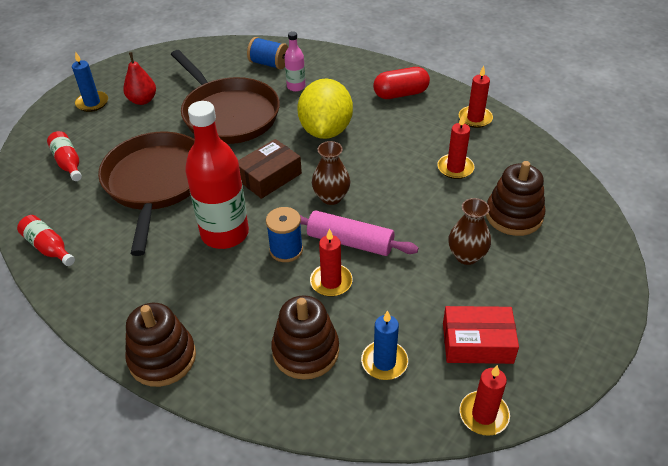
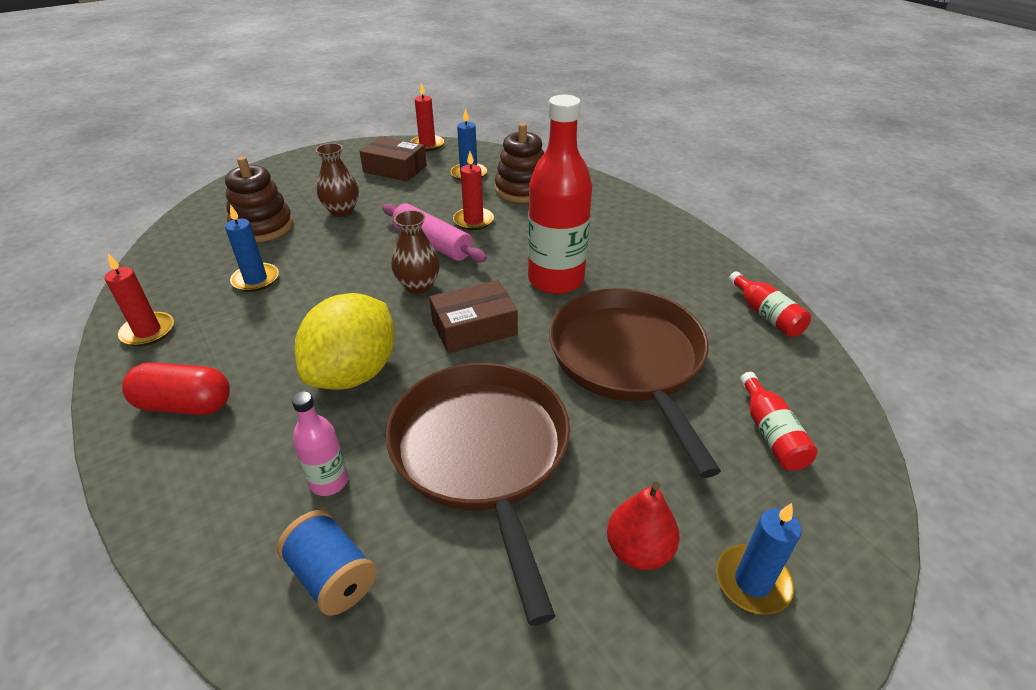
camera: 160 degrees left, 5 degrees down
brown pan [98,132,195,256] -> brown pan turned 150 degrees clockwise [549,288,721,478]
brown stacking toy [125,303,196,387] -> none
blue spool [266,207,303,262] -> none
red candle [437,115,474,179] -> blue candle [225,204,279,292]
red box [443,306,519,364] -> brown box [360,136,427,182]

